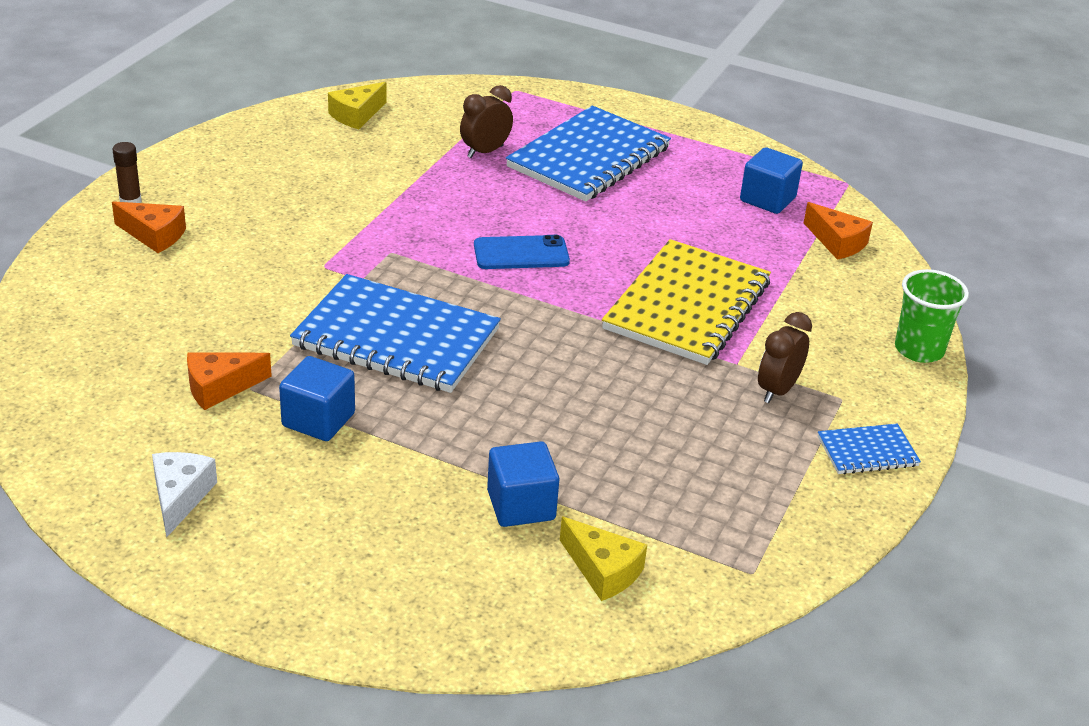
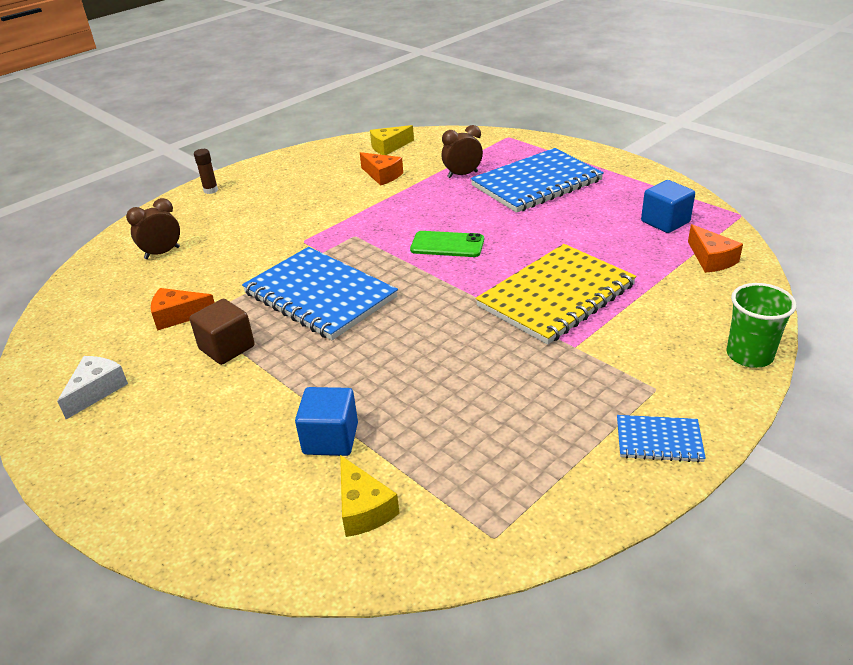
camera: 25 degrees right, 0 degrees up
orange cheese [112,201,186,253] -> orange cheese moved to [360,152,403,186]
blue cube [279,356,355,441] -> brown cube [189,299,255,365]
blue phone [474,235,570,269] -> green phone [410,231,484,257]
brown clock [758,312,812,403] -> brown clock moved to [126,198,180,259]

